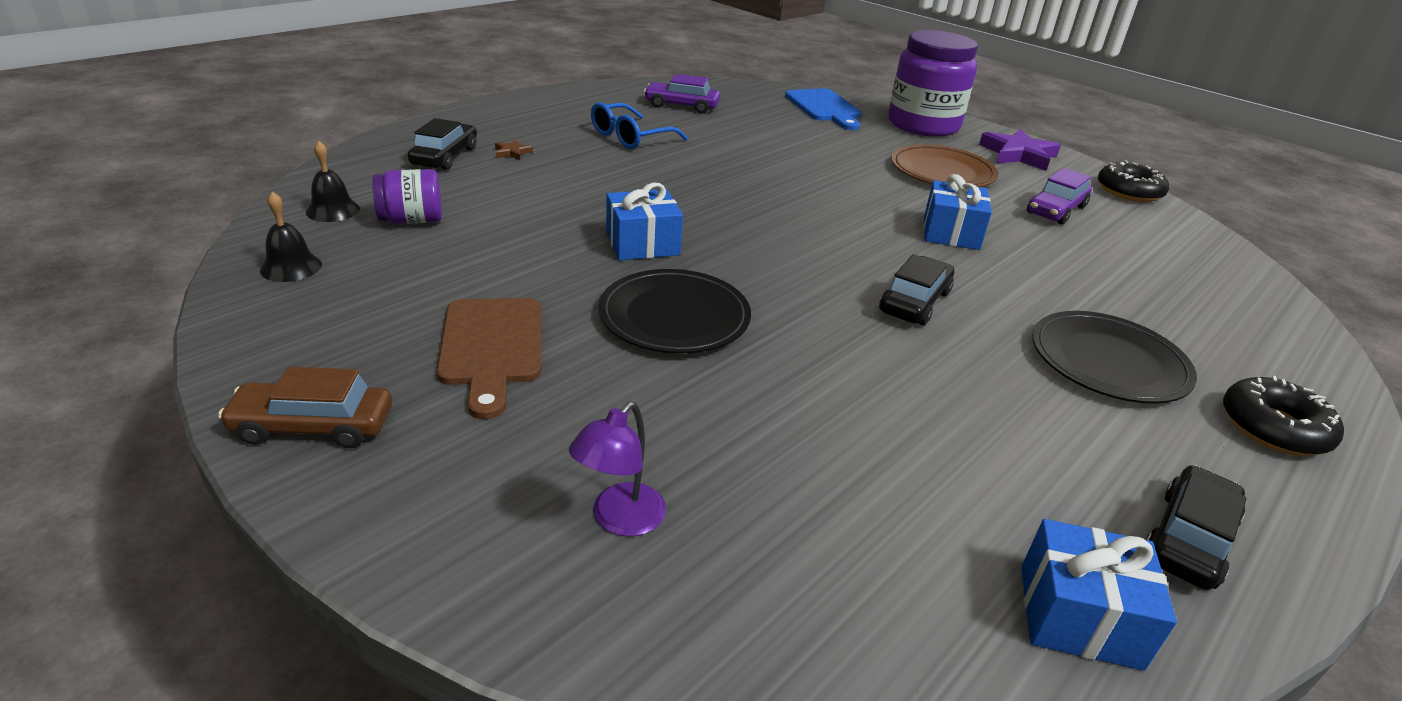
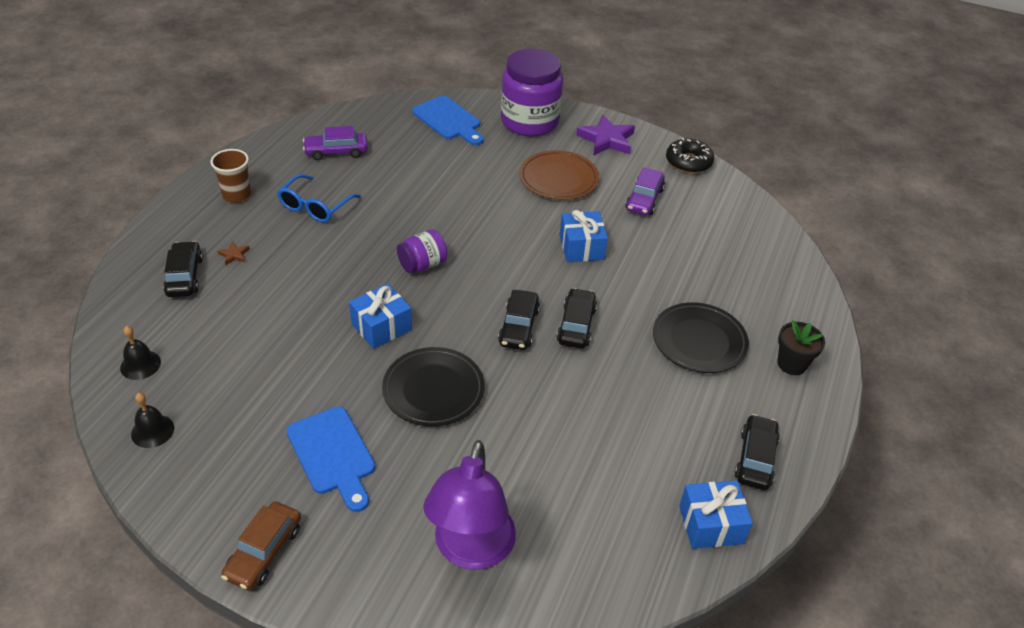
camera: 20 degrees left, 10 degrees up
brown car [218,367,392,448] -> brown car turned 45 degrees counterclockwise [221,501,301,590]
purple jar [372,169,442,224] -> purple jar moved to [397,229,447,273]
brown cutting board [437,298,541,419] -> blue cutting board [286,407,375,512]
purple lamp [569,402,666,537] -> purple lamp [423,440,516,570], size x1.97
black donut [1223,375,1344,456] -> black flower pot [778,320,825,375]
none -> brown cup [210,149,251,203]
none -> black car [498,290,540,350]

